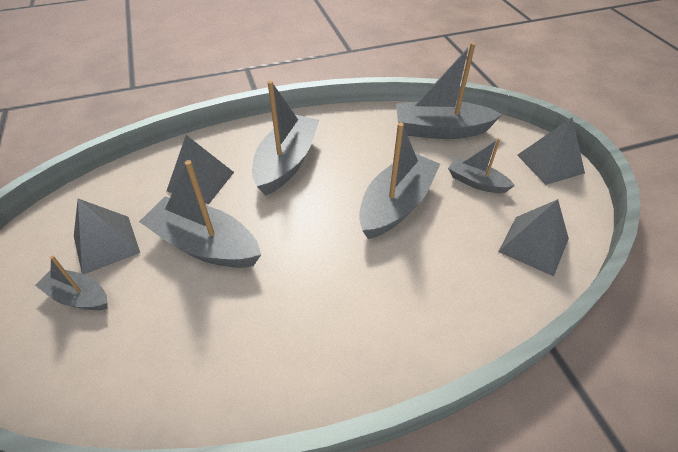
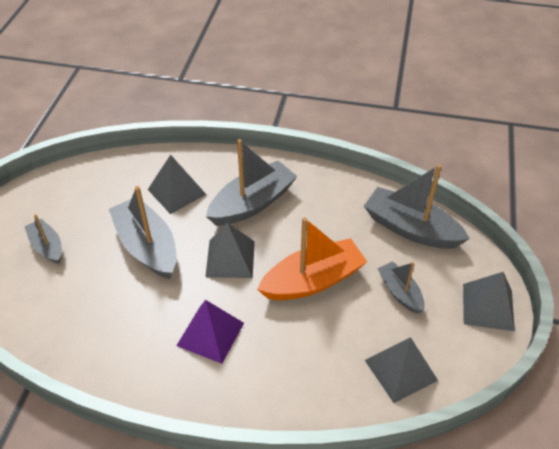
camera: 30 degrees right, 0 degrees up
grey pyramid [74,199,140,274] -> grey pyramid moved to [205,223,255,278]
grey boat [359,122,440,239] -> orange boat [257,217,367,300]
none -> purple pyramid [176,300,244,364]

